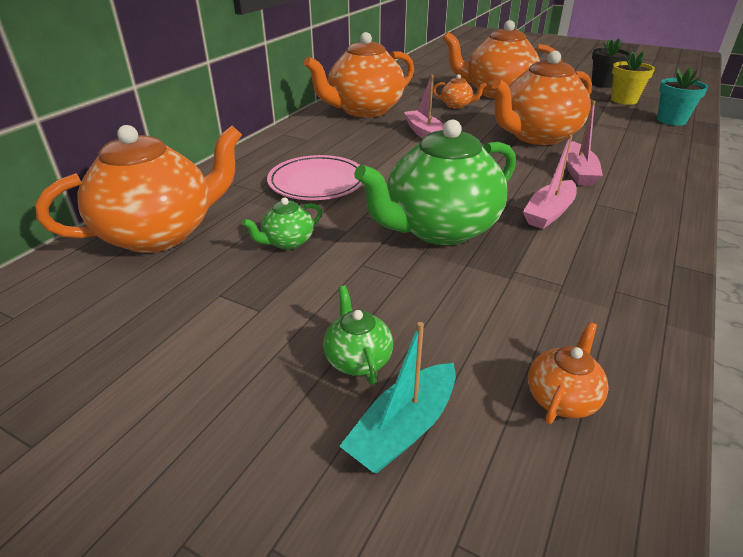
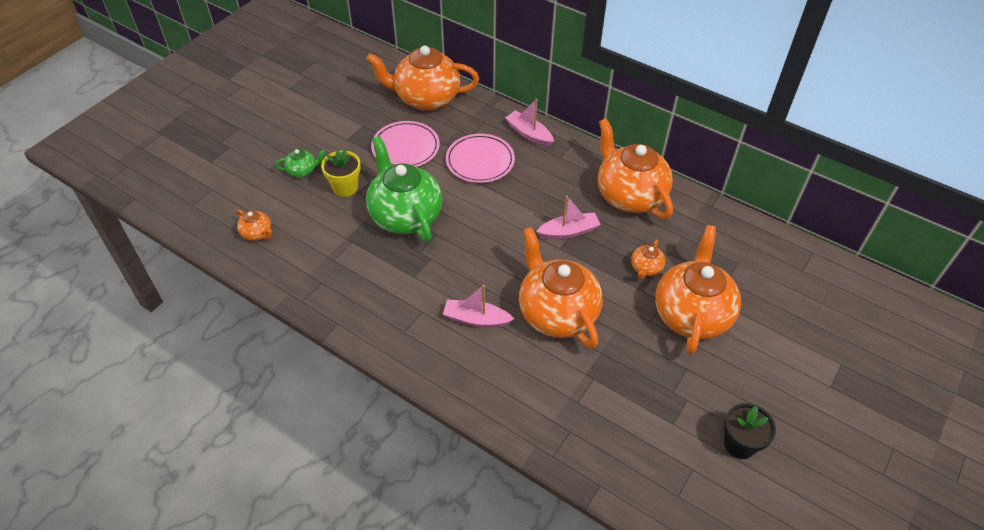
camera: 95 degrees right, 15 degrees up
orange teapot [35,125,242,253] -> orange teapot turned 120 degrees clockwise [366,46,479,111]
green teapot [242,197,322,250] -> pink plate [371,121,440,167]
turquoise boat [339,322,456,473] -> none
pink boat [523,135,577,229] -> pink boat moved to [505,99,554,147]
yellow flower pot [611,52,655,105] -> yellow flower pot moved to [321,149,361,197]
turquoise flower pot [657,67,708,125] -> none

